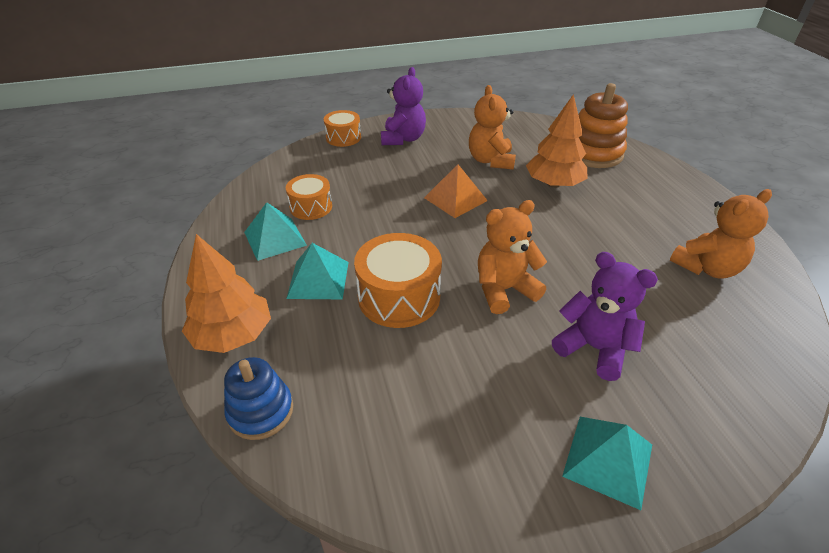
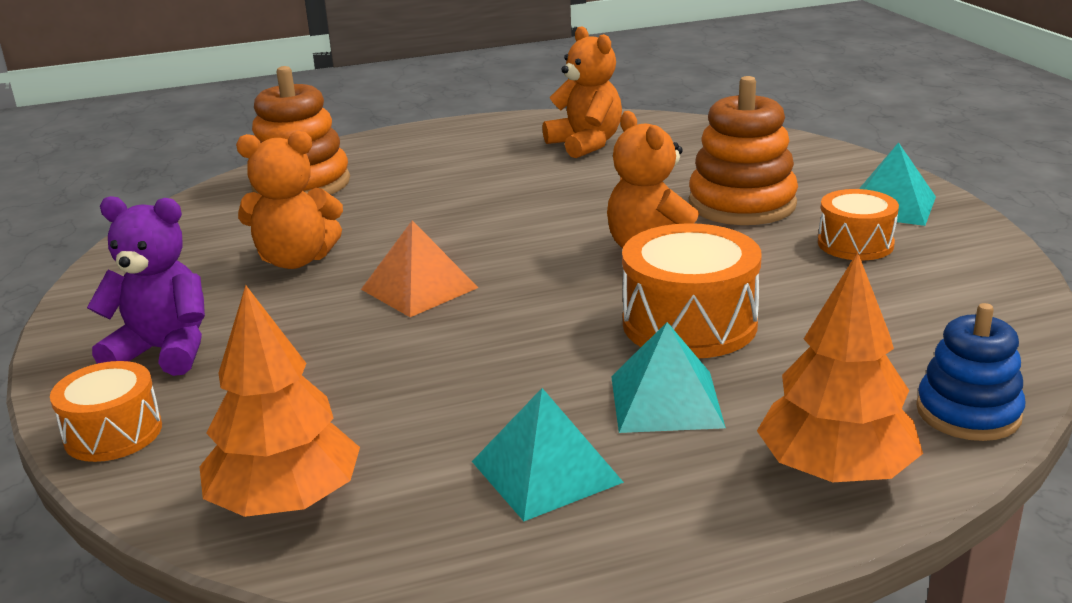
camera: 90 degrees left, 15 degrees down
orange drum [286,174,332,220] -> orange drum moved to [818,189,899,260]
orange tree [526,94,587,188] -> orange tree moved to [199,285,360,517]
purple teddy bear [552,252,658,381] -> orange stacking toy [689,76,798,225]

